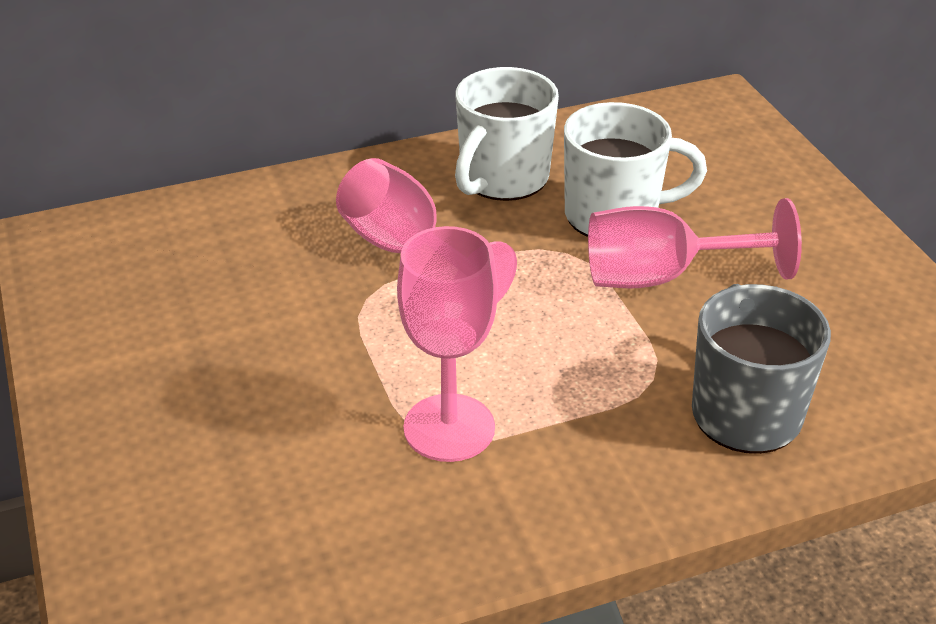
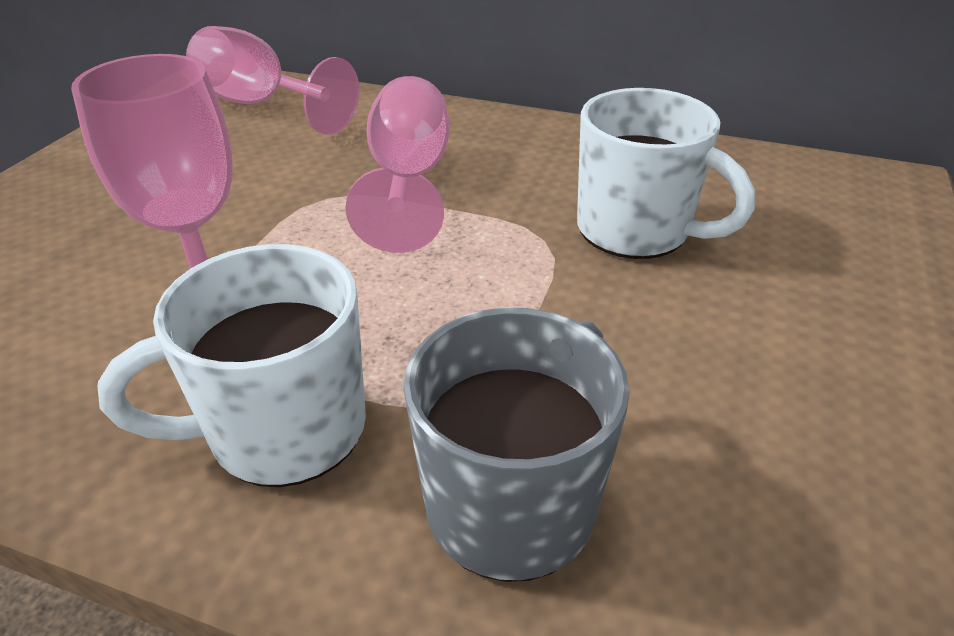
camera: 40 degrees right, 0 degrees up
white mug [455,67,559,201] -> white mug moved to [98,244,366,487]
pink goblet [588,198,802,289] -> pink goblet moved to [186,26,359,135]

